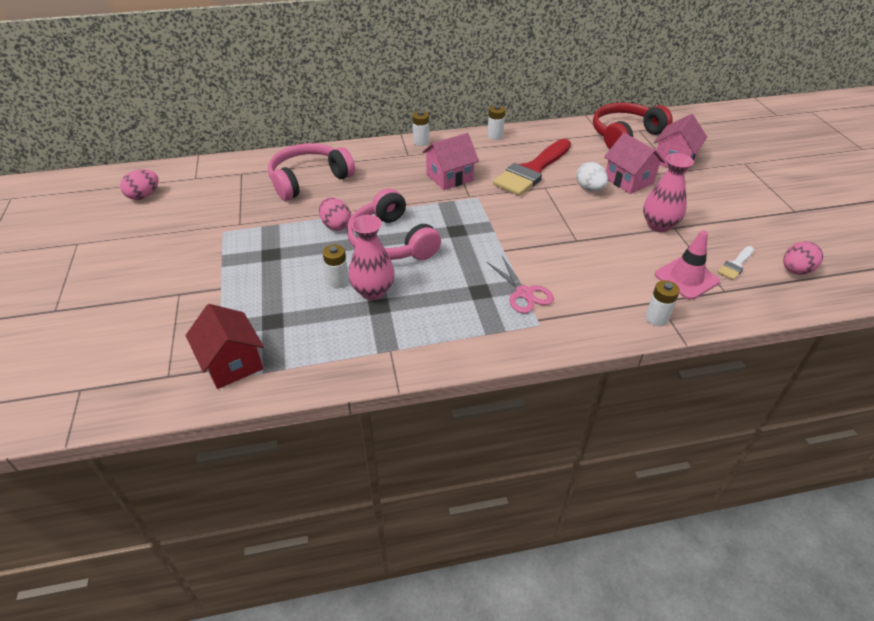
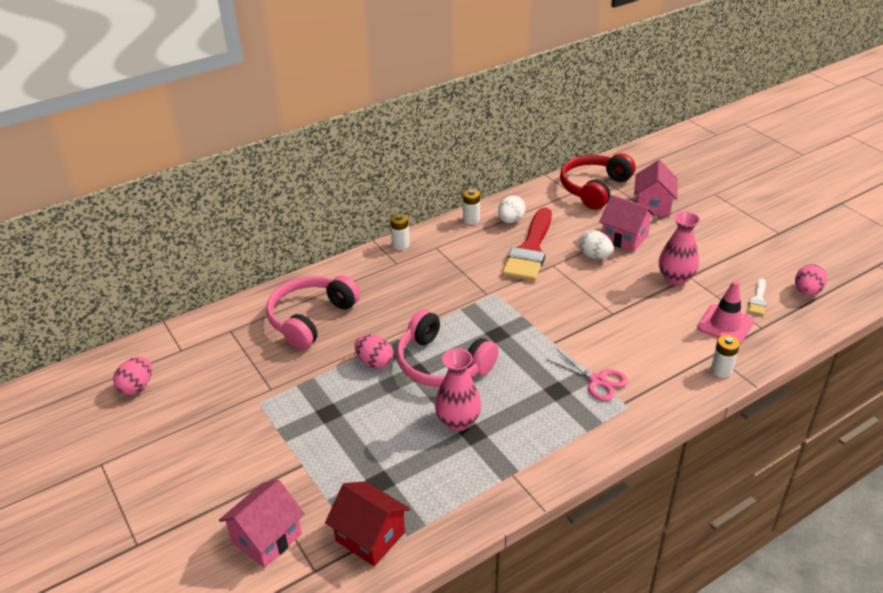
camera: 20 degrees left, 5 degrees down
white battery [323,245,349,288] -> none
pink house [422,133,479,190] -> pink house moved to [219,480,305,568]
none -> white egg [498,195,526,223]

